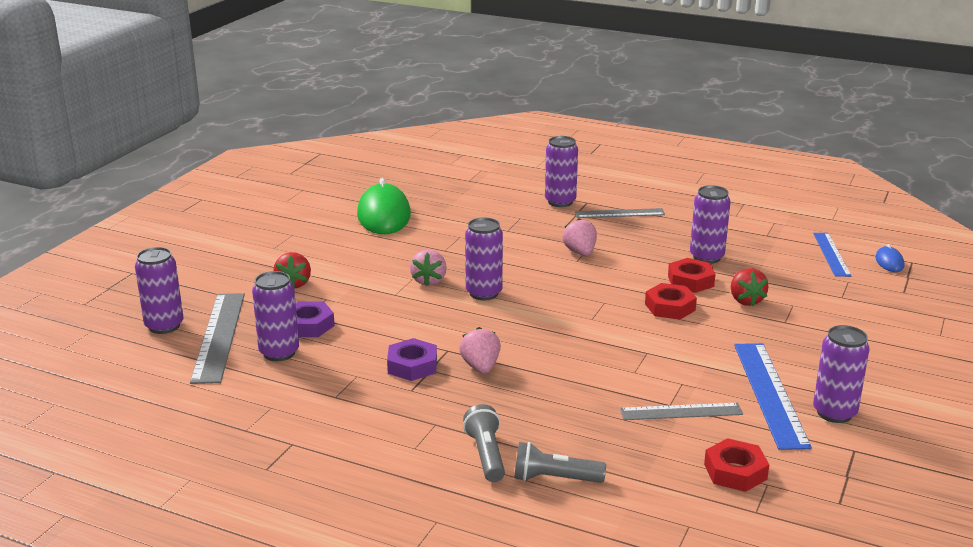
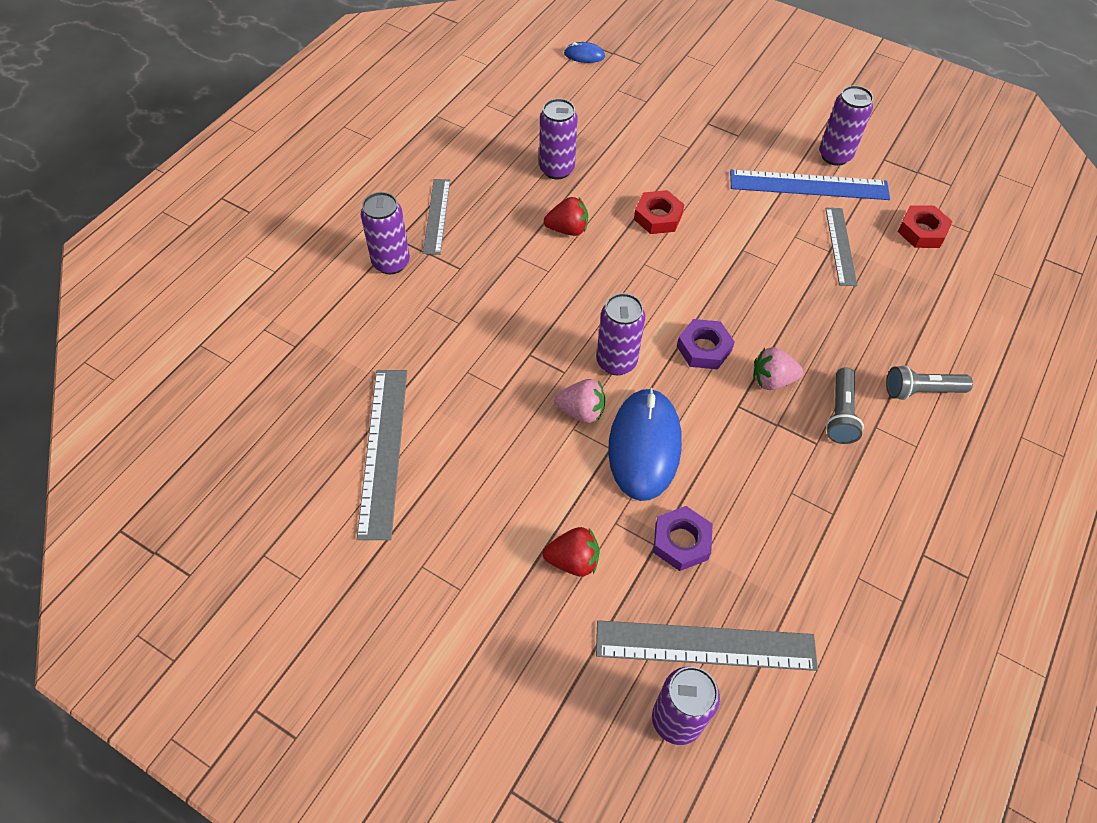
camera: 85 degrees left, 30 degrees up
purple can [252,271,299,361] -> none
green mouse [357,178,411,234] -> grey ruler [357,370,407,540]
purple nut [387,338,437,381] -> purple nut moved to [677,319,735,369]
grey flashlight [514,442,606,483] -> grey flashlight moved to [826,367,864,444]
pink strawberry [563,218,597,256] -> none
red nut [668,258,715,293] -> none
red strawberry [731,268,768,306] -> red strawberry moved to [544,197,588,236]
blue ruler [813,233,851,277] -> none
none -> blue mouse [608,388,682,501]

